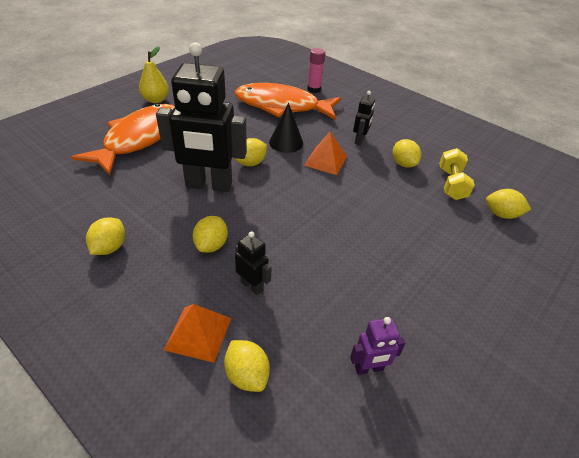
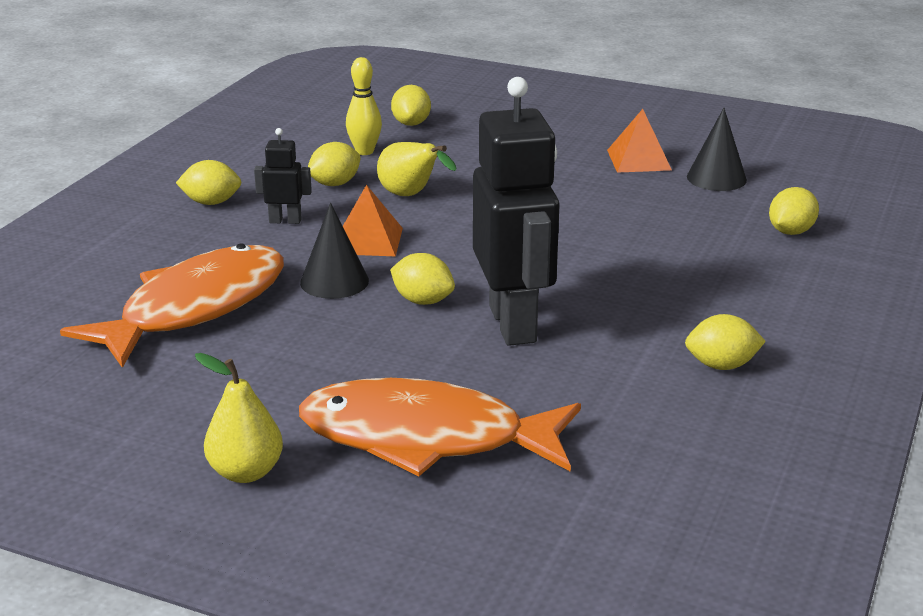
camera: 105 degrees left, 15 degrees down
orange pyramid [164,304,231,363] -> orange pyramid moved to [607,109,672,173]
yellow lemon [193,216,228,253] -> yellow lemon moved to [176,160,241,205]
orange fish [235,83,341,120] -> orange fish turned 135 degrees counterclockwise [60,243,284,368]
black robot [235,231,272,295] -> none
pink glue stick [307,48,325,93] -> none
purple robot [350,317,406,375] -> black cone [687,108,747,191]
yellow dumbbell [439,148,475,200] -> yellow bowling pin [346,57,382,155]
none -> yellow pear [377,142,457,196]

